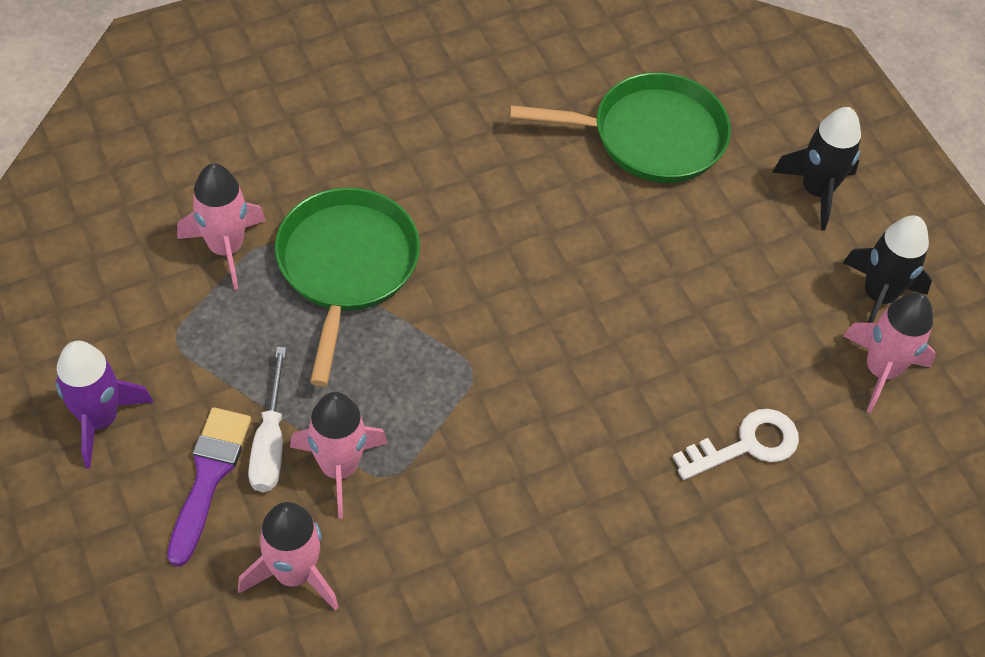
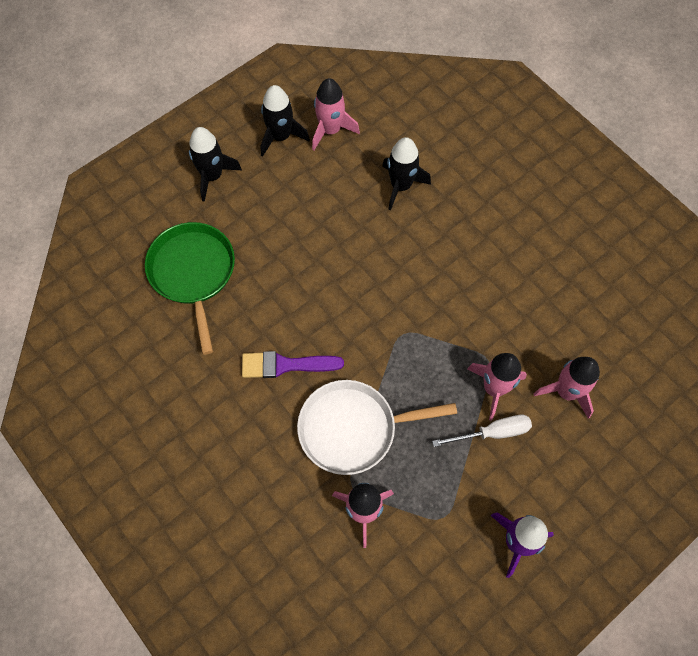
camera: 100 degrees left, 10 degrees up
purple brush [167,407,251,566] -> purple brush moved to [242,351,344,378]
green pan [275,188,420,386] -> white pan [297,380,457,475]
white key [672,409,799,480] -> black rocket [382,137,431,210]

